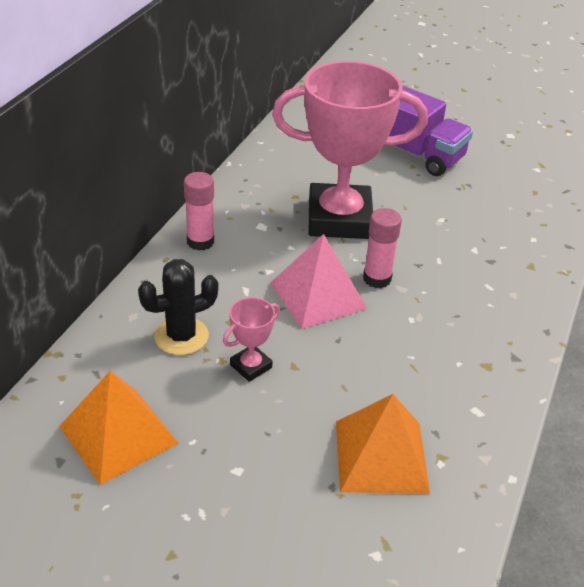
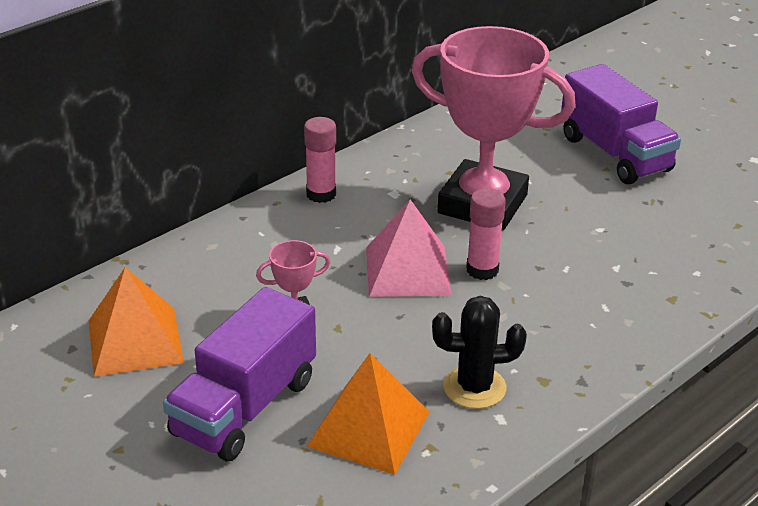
camera: 25 degrees right, 5 degrees down
black cactus [138,259,218,355] -> black cactus moved to [432,296,527,409]
none -> purple truck [163,287,316,462]

